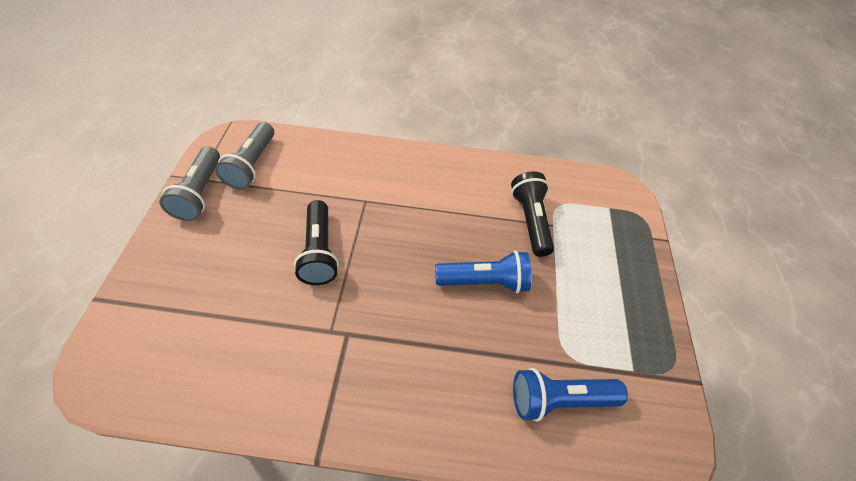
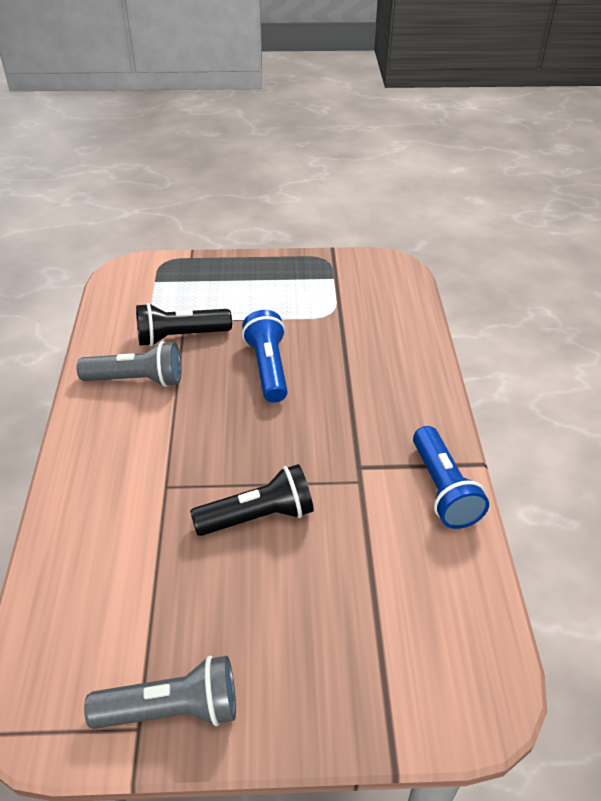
camera: 95 degrees left, 10 degrees down
grey flashlight [215,122,274,190] -> grey flashlight moved to [77,341,181,387]
blue flashlight [513,368,628,422] -> blue flashlight moved to [413,426,489,529]

